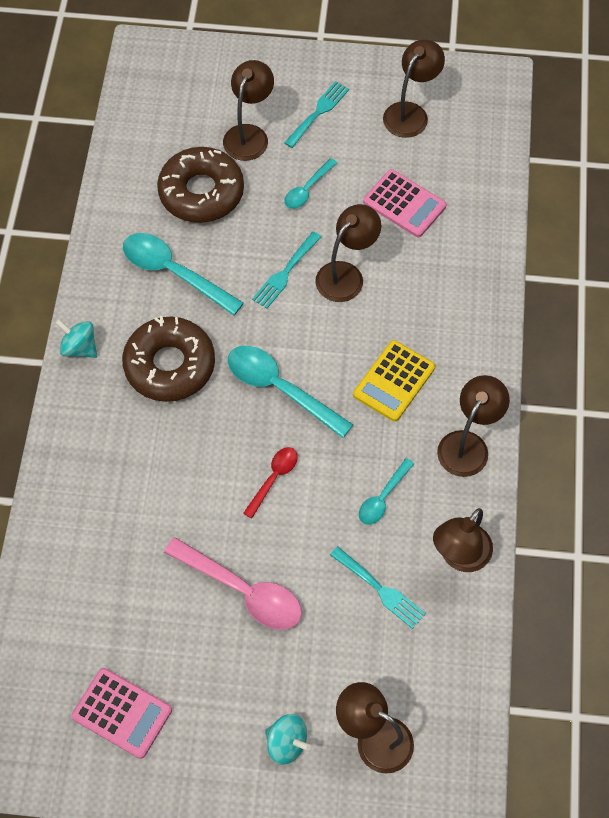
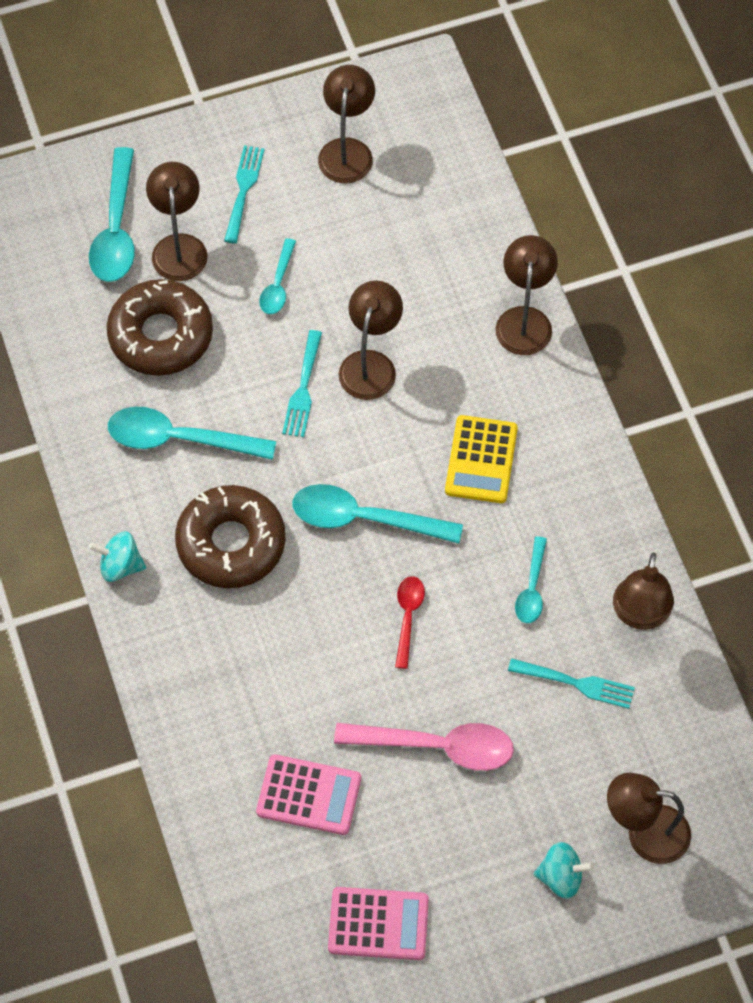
camera: 25 degrees left, 0 degrees up
pink calculator [363,169,446,237] -> pink calculator moved to [256,754,361,835]
brown lamp [437,375,510,477] -> brown lamp moved to [496,235,558,355]
none -> turquoise spoon [89,147,135,282]

